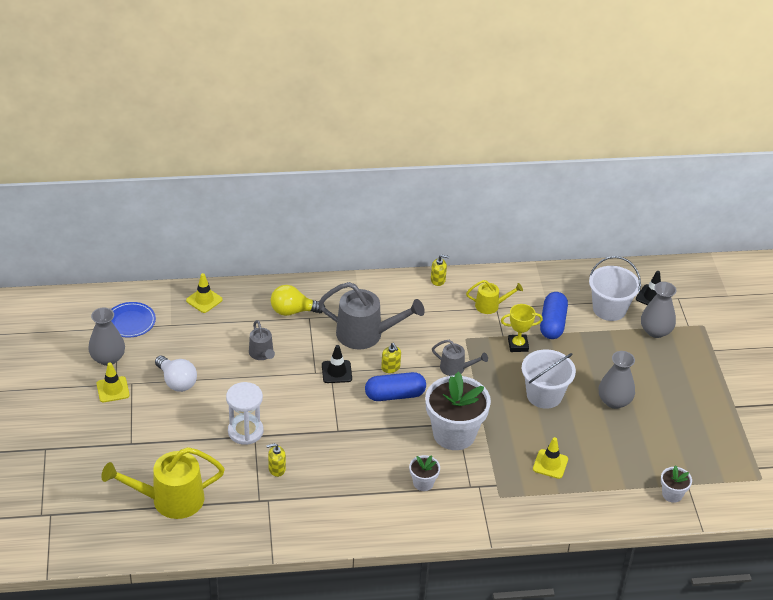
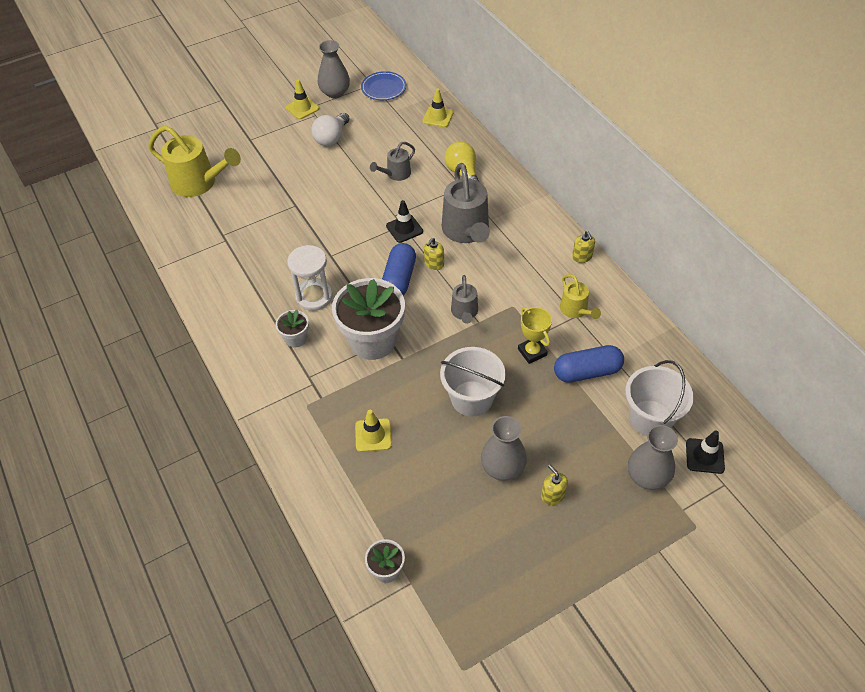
camera: 70 degrees right, 10 degrees up
yellow watering can [101,447,225,519] -> yellow watering can turned 150 degrees clockwise [148,125,241,197]
white hourglass [226,382,264,445] -> white hourglass moved to [287,245,333,311]
yellow soap dispenser [266,443,286,477] -> yellow soap dispenser moved to [541,465,568,505]
blue capsule [365,372,426,401] -> blue capsule turned 45 degrees clockwise [382,243,416,295]

